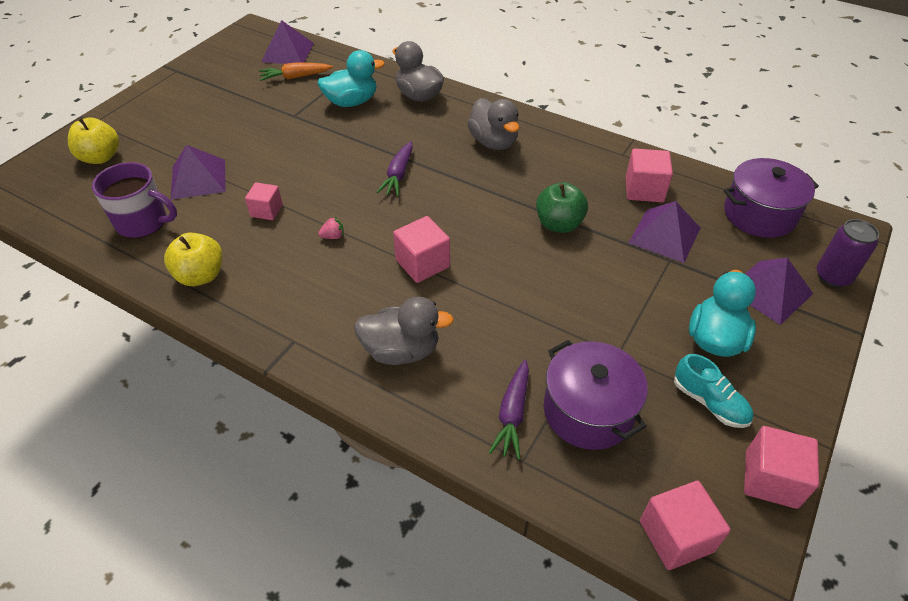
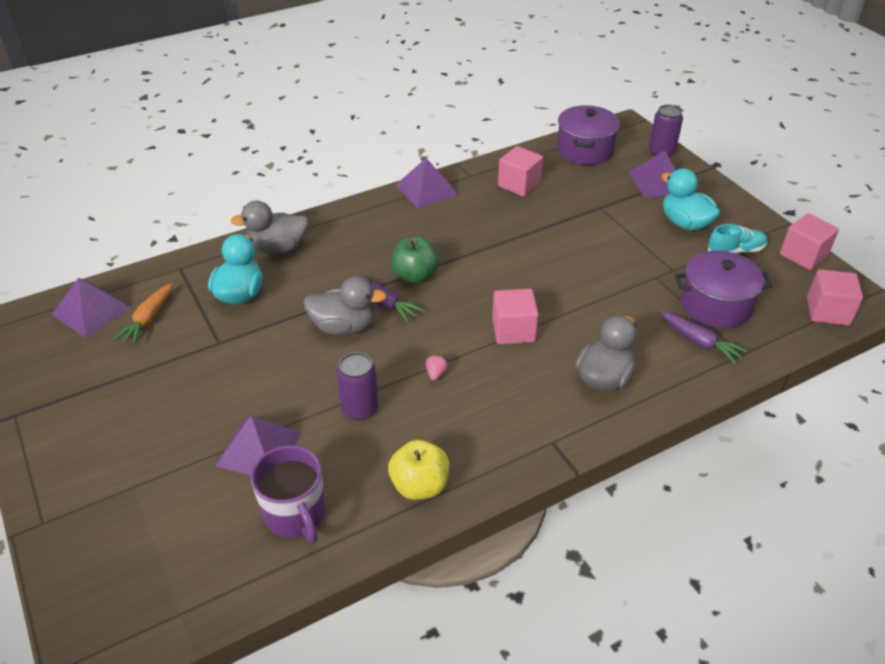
camera: 60 degrees left, 5 degrees down
yellow apple [68,117,119,164] -> none
purple mug [92,162,177,238] -> purple mug turned 105 degrees clockwise [251,445,325,543]
pink cube [245,182,283,220] -> purple can [337,352,379,420]
grey duck [467,98,519,150] -> grey duck moved to [304,276,387,335]
green apple [536,182,588,233] -> green apple moved to [391,237,439,284]
purple pyramid [629,201,700,263] -> purple pyramid moved to [395,158,459,209]

